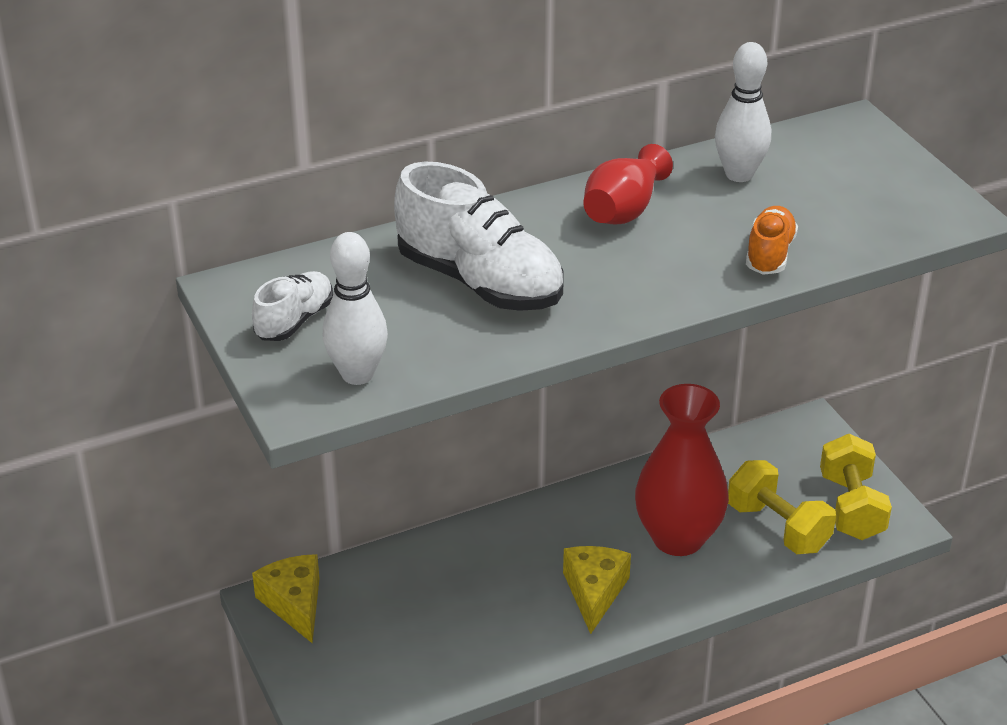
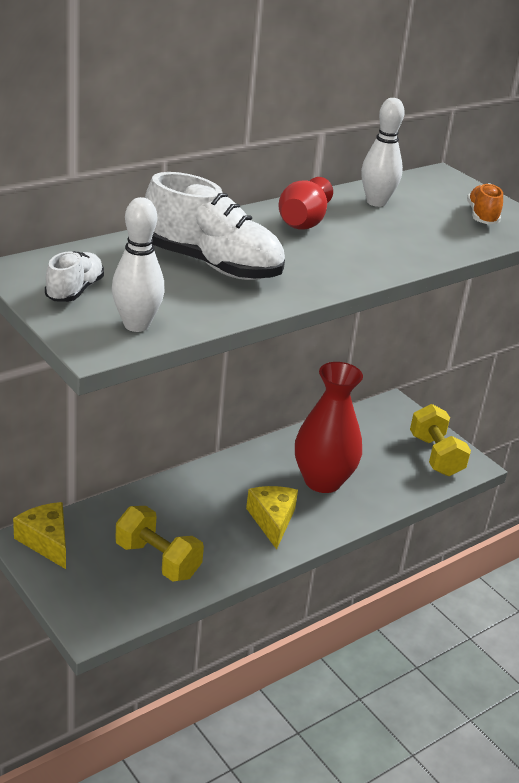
camera: 15 degrees left, 5 degrees down
yellow dumbbell [728,460,836,554] -> yellow dumbbell moved to [115,506,204,582]
orange shoe [746,206,798,275] -> orange shoe moved to [467,183,503,224]

